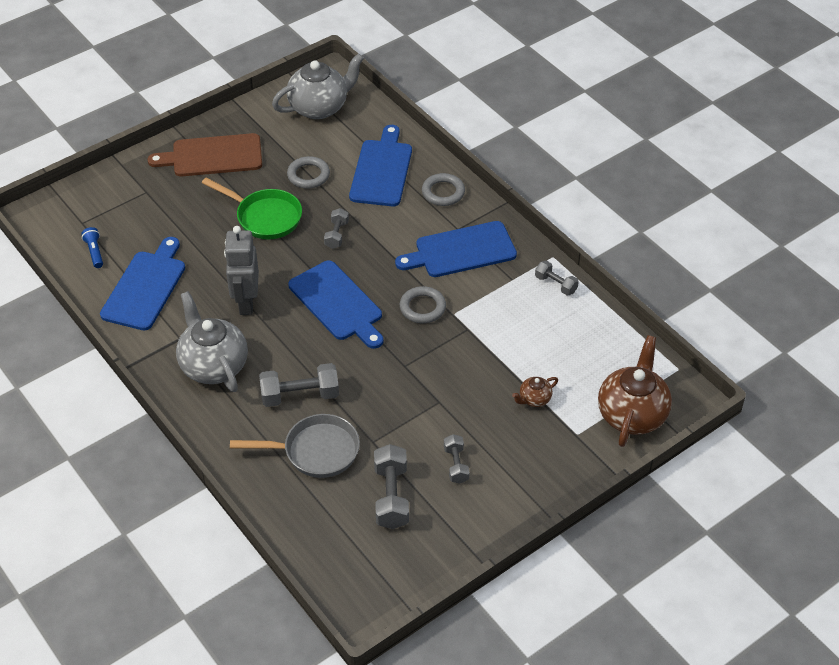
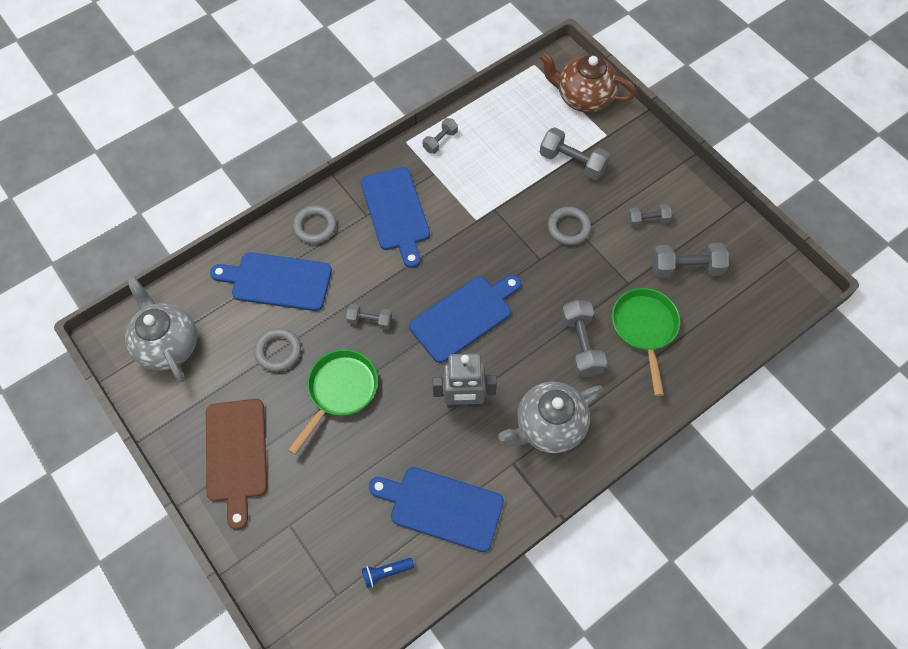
camera: 90 degrees left, 15 degrees up
grey pan [230,414,360,478] -> green pan [612,288,680,396]
grey ring [400,286,446,323] -> grey ring moved to [548,207,591,245]
brown teapot [512,377,558,407] -> grey dumbbell [540,128,610,180]

